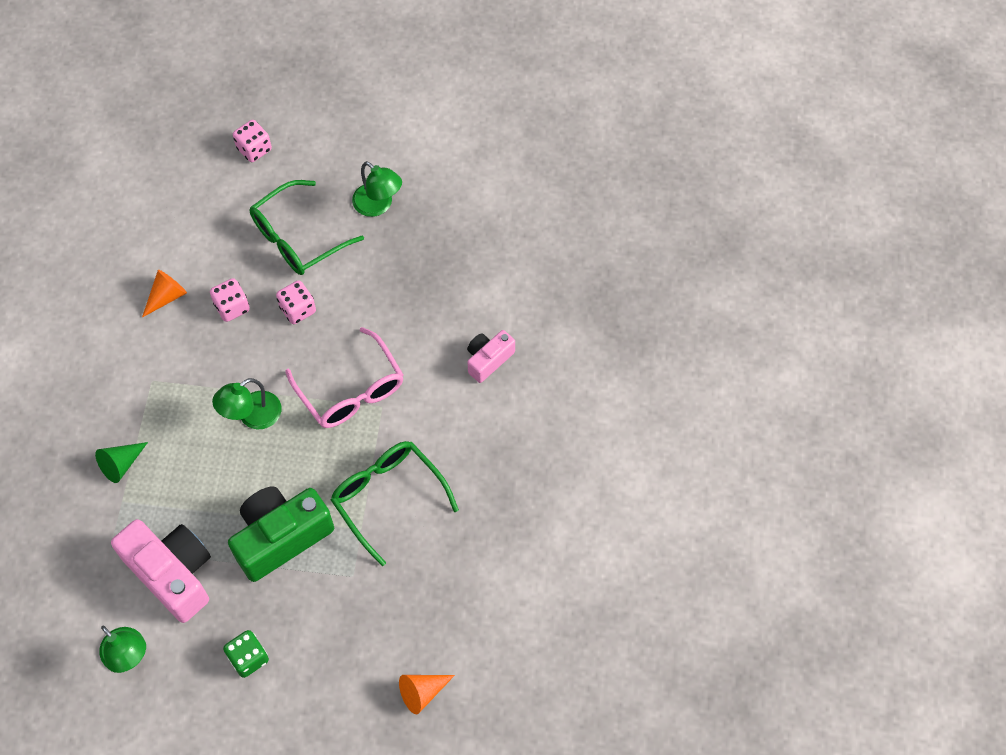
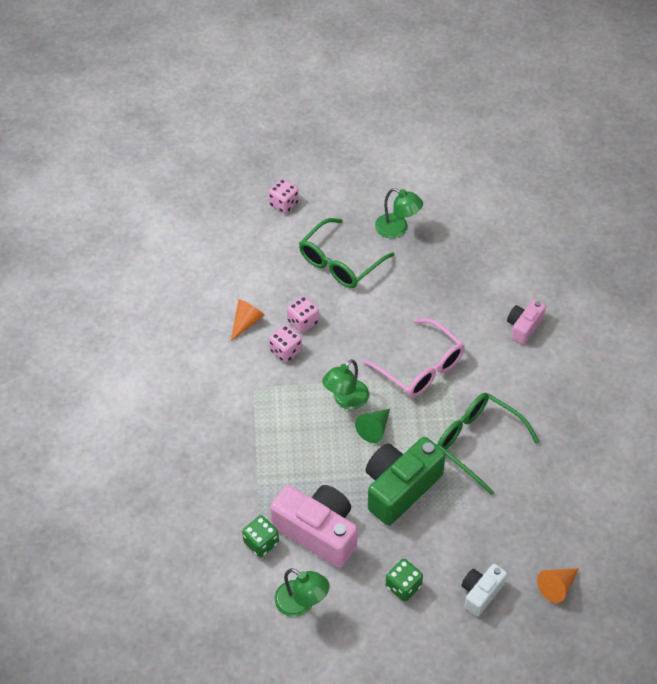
camera: 10 degrees left, 10 degrees down
green cone [95,442,148,483] -> green cone moved to [355,409,390,443]
pink dice [276,280,316,324] -> pink dice moved to [269,325,302,362]
none -> green dice [242,515,279,557]
none -> white camera [461,564,507,617]

